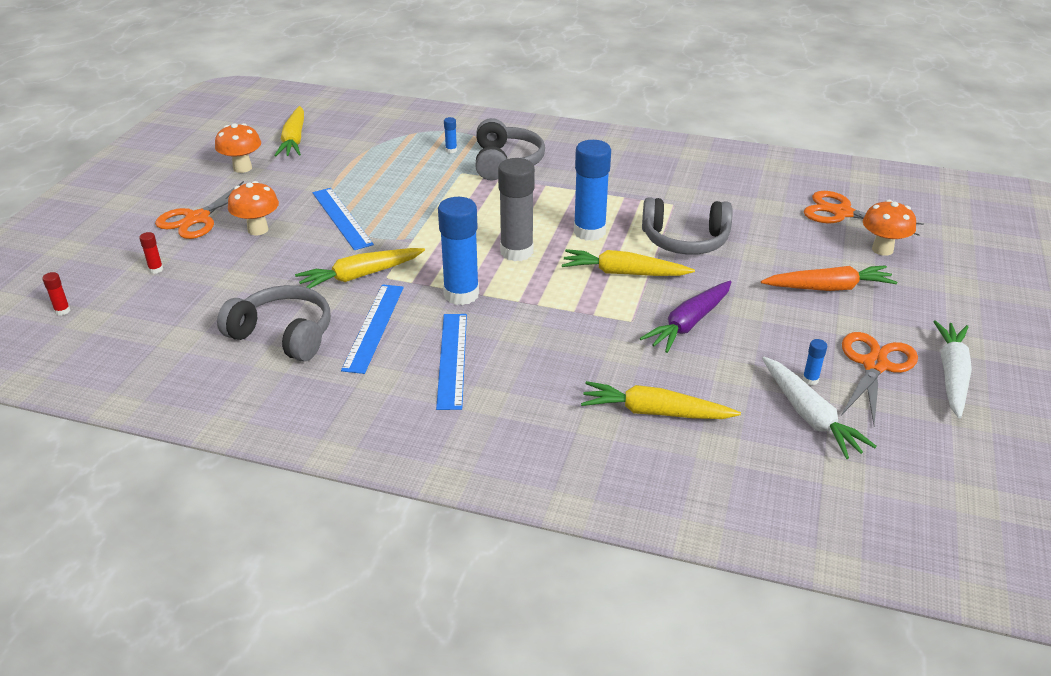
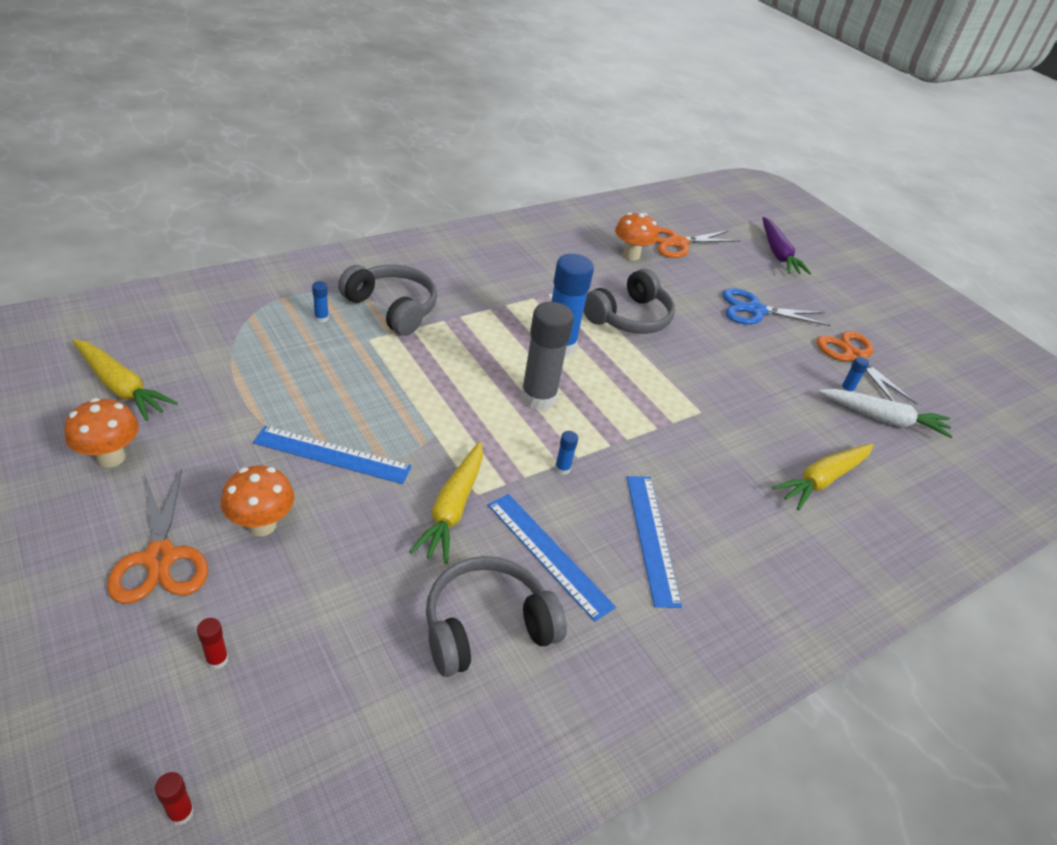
camera: 55 degrees left, 5 degrees up
blue ruler [436,314,467,410] -> blue ruler turned 45 degrees clockwise [627,476,682,608]
blue glue stick [438,197,479,305] -> blue glue stick [555,431,578,475], size x0.40
yellow carrot [562,249,695,276] -> none
purple carrot [640,281,731,353] -> purple carrot moved to [762,217,811,274]
orange carrot [761,265,897,291] -> blue scissors [722,288,831,326]
orange mushroom [863,200,916,256] -> orange mushroom moved to [615,212,659,260]
white carrot [933,320,972,418] -> none

